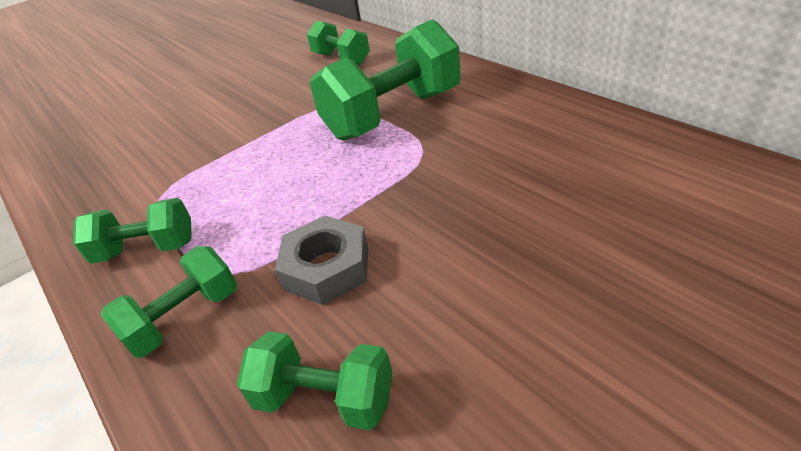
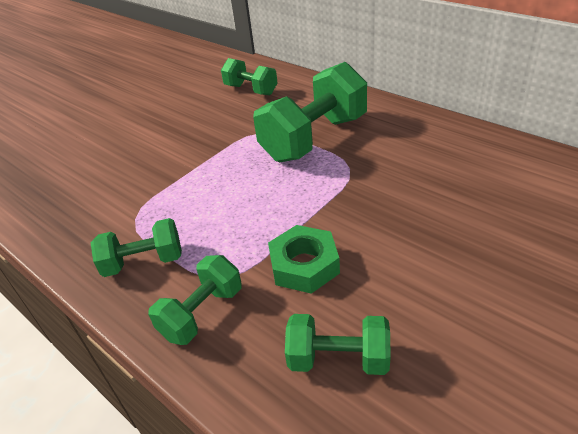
camera: 10 degrees left, 0 degrees up
grey nut [275,216,368,305] -> green nut [268,225,340,294]

